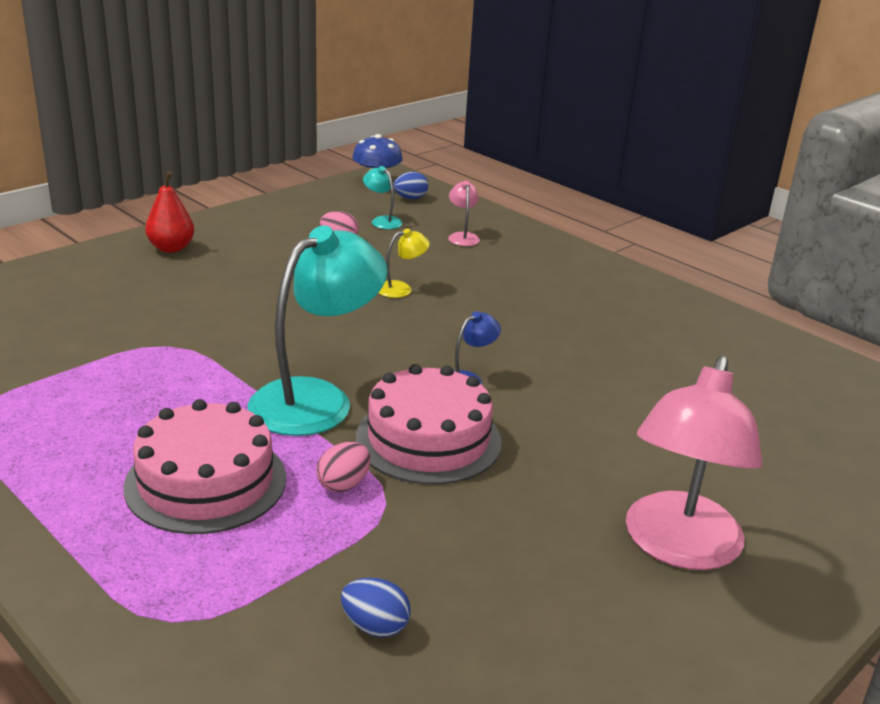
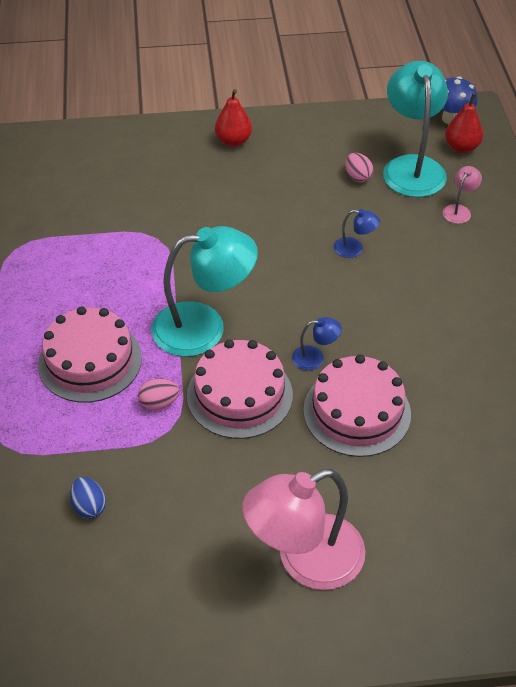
camera: 40 degrees right, 20 degrees up
turquoise lamp [363,166,403,229] -> turquoise lamp [383,61,448,197], size x2.32
yellow lamp [378,228,430,298] -> blue lamp [334,209,380,258]
blue egg [393,172,428,199] -> red pear [445,93,483,153]
none -> pink cake [303,355,411,457]

